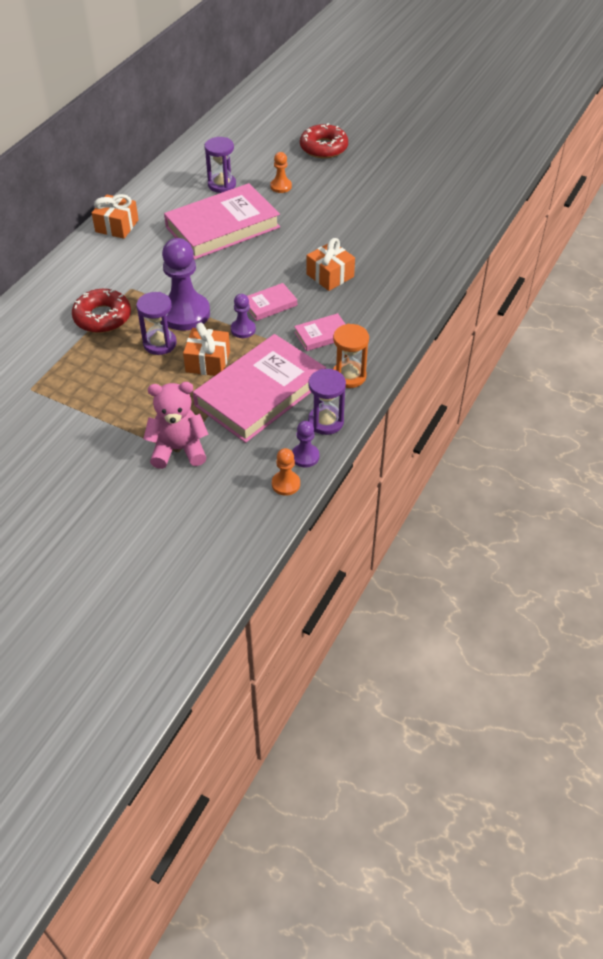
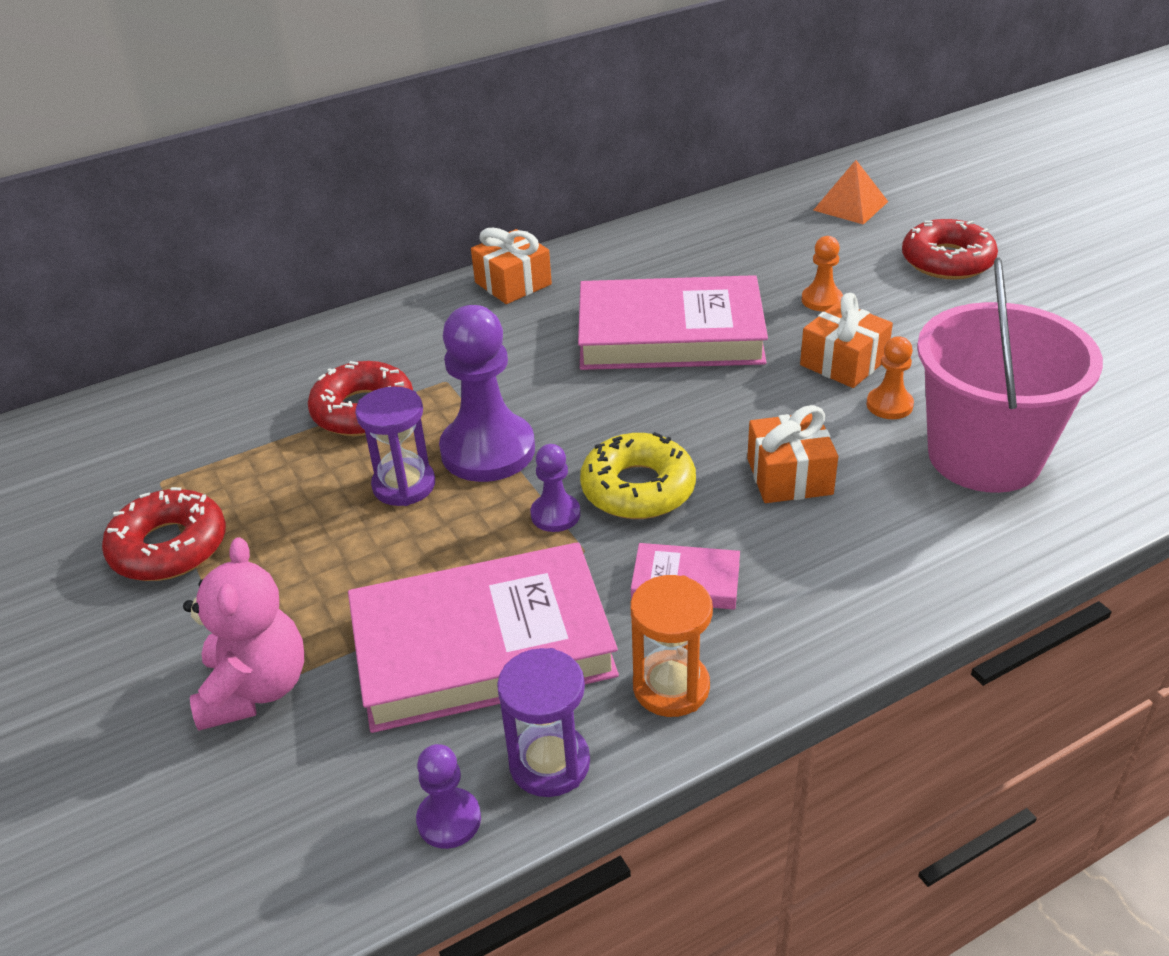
camera: 35 degrees right, 10 degrees down
pink teddy bear [143,382,209,469] -> pink teddy bear turned 60 degrees clockwise [183,537,304,731]
orange gift [183,322,230,376] -> orange gift moved to [800,293,893,388]
purple hourglass [205,137,236,193] -> none
pink book [247,283,297,321] -> yellow donut [580,432,696,519]
orange pawn [272,448,300,496] -> orange pawn moved to [867,336,914,419]
none -> red donut [102,487,226,581]
none -> orange pyramid [813,160,888,225]
none -> pink bucket [917,257,1103,493]

